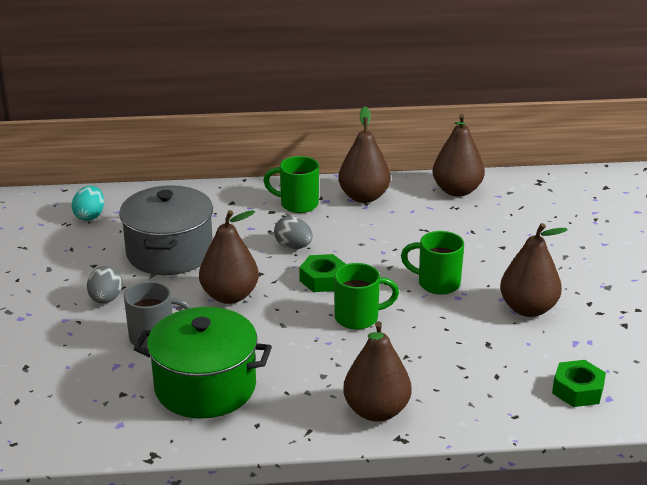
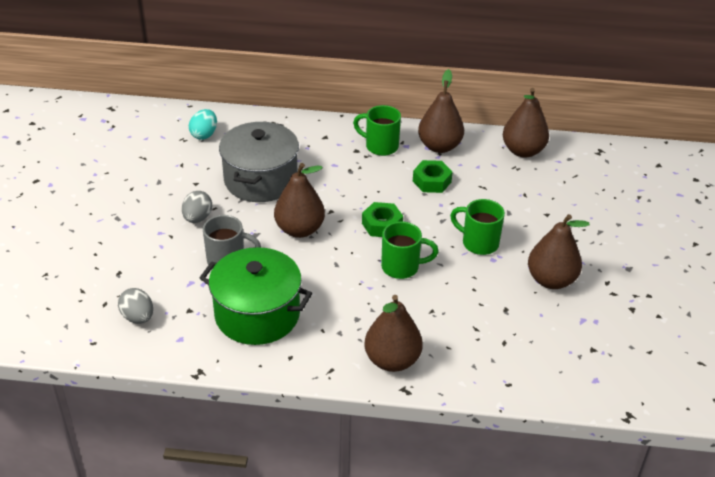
camera: 10 degrees right, 10 degrees up
grey egg [274,216,313,249] -> grey egg moved to [118,288,153,324]
green nut [552,360,606,407] -> green nut moved to [413,160,453,193]

